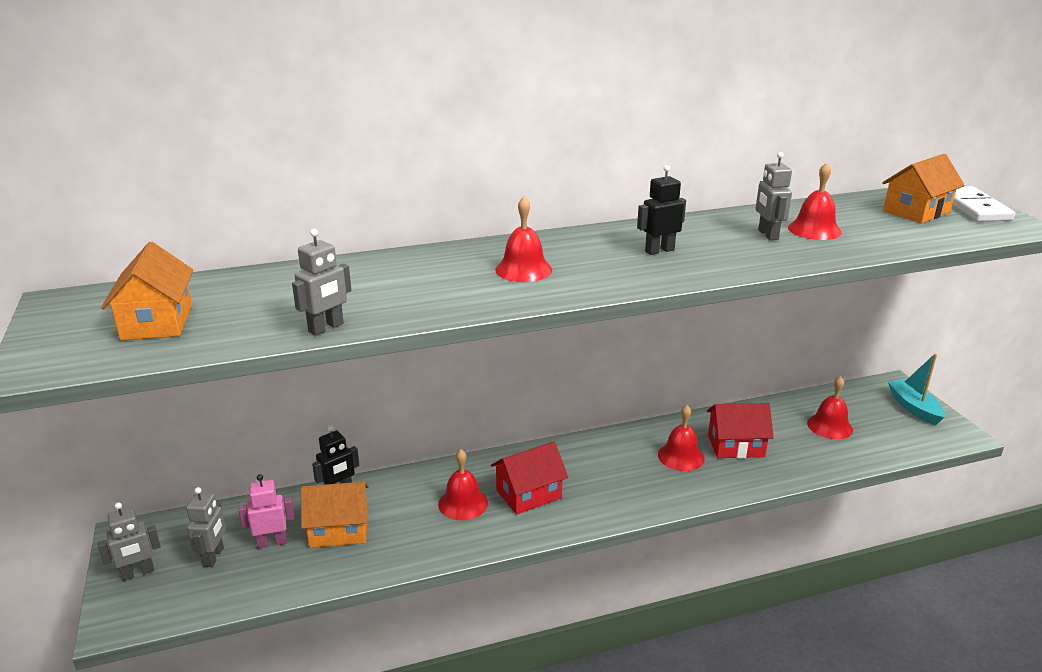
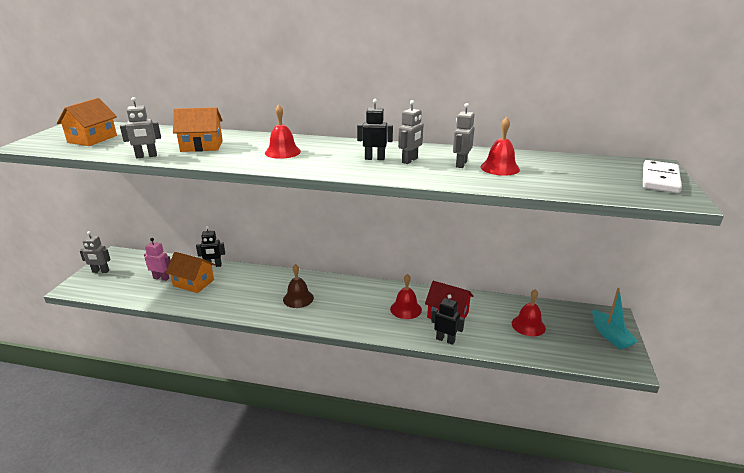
camera: 30 degrees right, 0 degrees up
grey robot [186,487,226,567] -> grey robot moved to [398,100,424,164]
red bell [438,449,488,520] -> none
red house [491,441,568,515] -> brown bell [283,264,314,308]
orange house [882,154,965,223] -> orange house moved to [173,107,223,152]
turquoise boat [888,354,945,425] -> turquoise boat turned 150 degrees clockwise [592,288,638,349]
none -> black robot [431,294,465,345]

